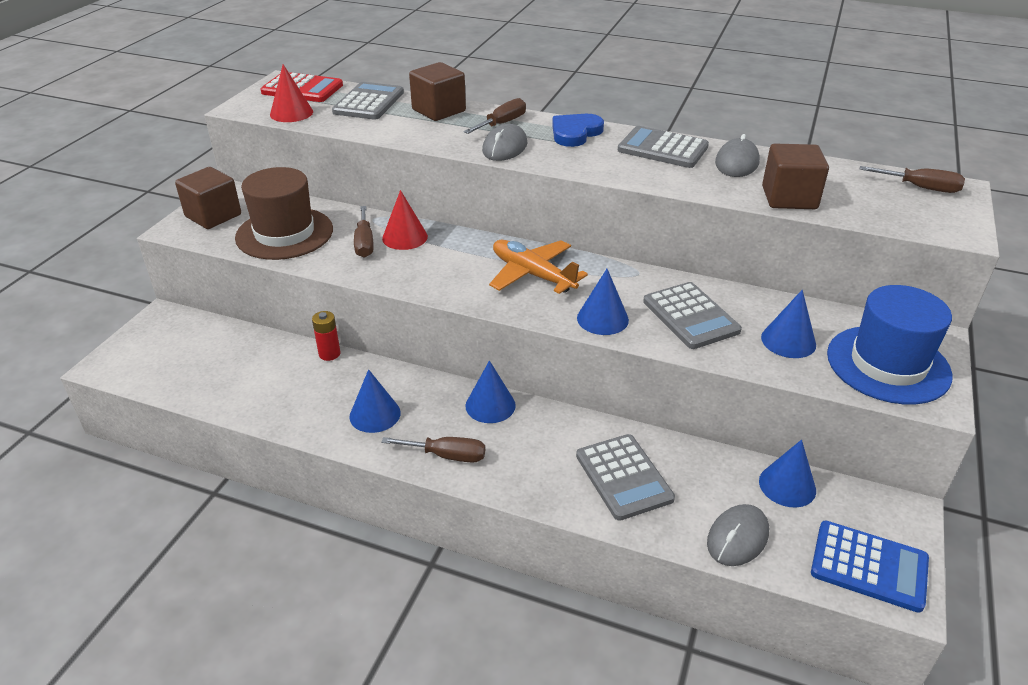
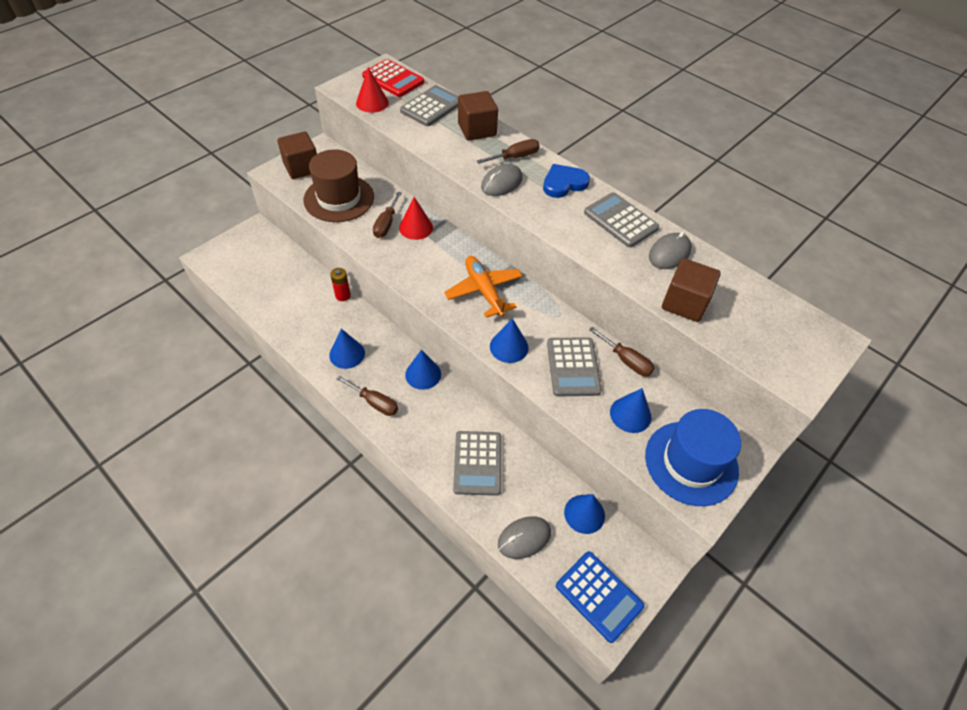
camera: 20 degrees right, 15 degrees up
brown screwdriver [860,166,965,193] -> brown screwdriver moved to [589,327,654,376]

